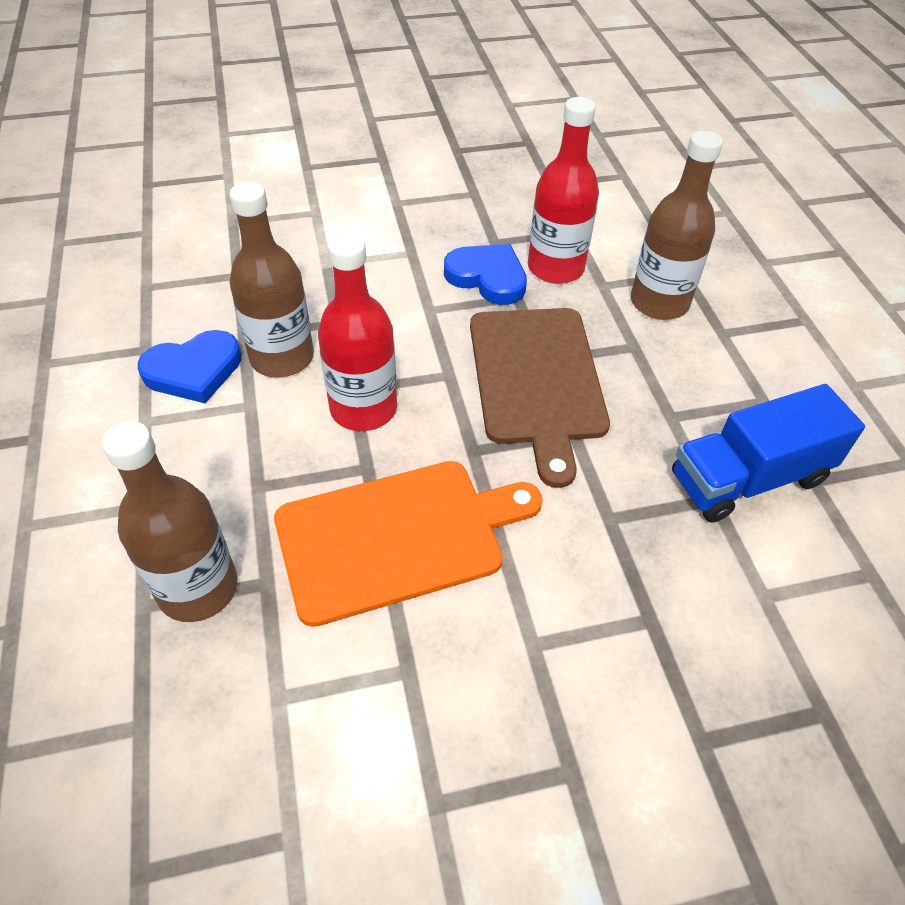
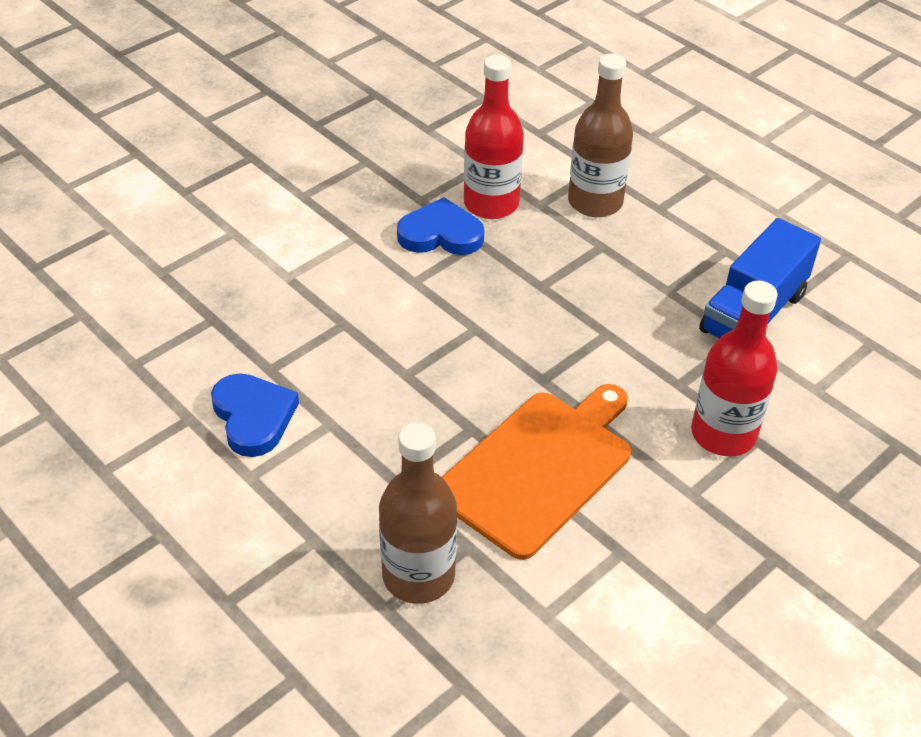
camera: 30 degrees left, 5 degrees down
blue heart [138,330,241,403] -> blue heart turned 60 degrees counterclockwise [211,373,299,457]
brown bottle [229,182,314,378] -> none
red bottle [318,233,397,431] -> red bottle moved to [691,281,777,456]
brown cutting board [470,308,610,488] -> none

